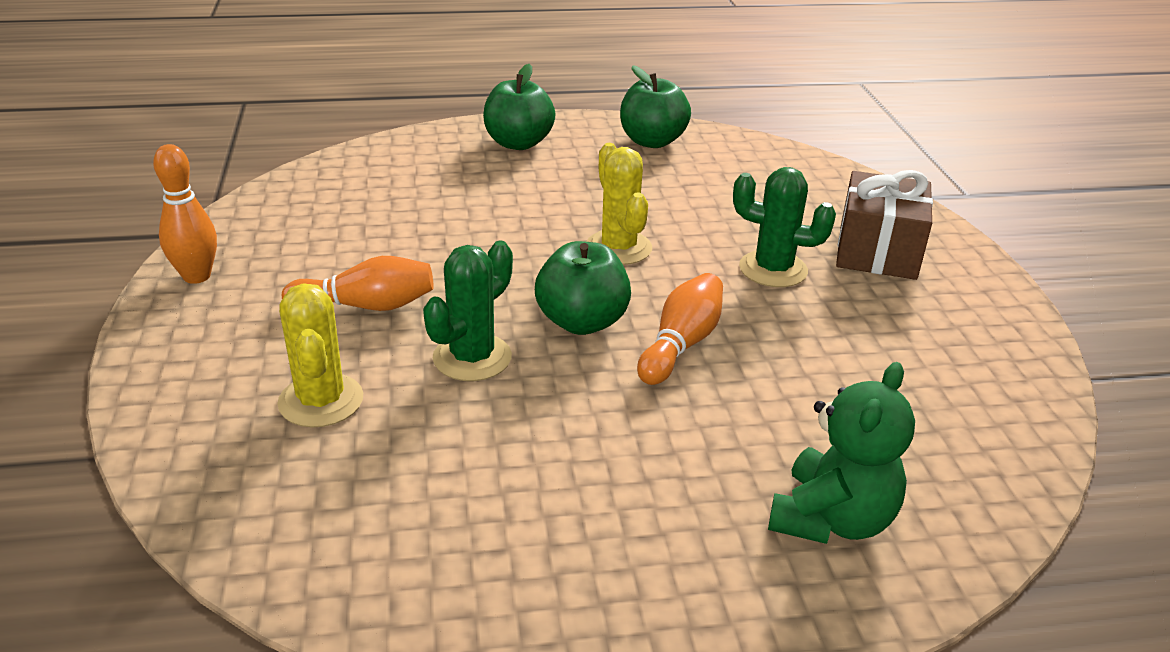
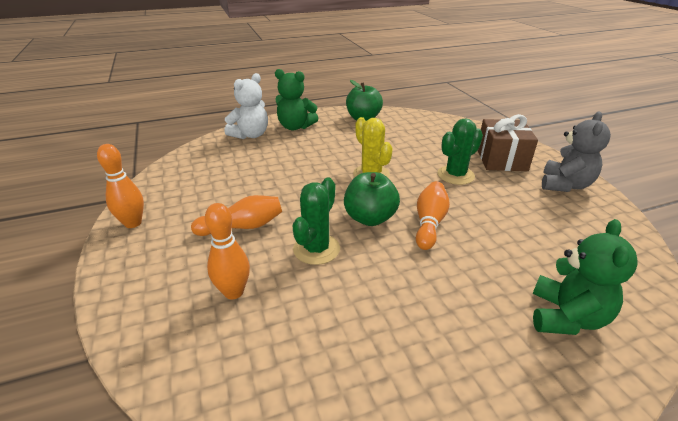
camera: 10 degrees left, 0 degrees up
yellow cactus [277,283,363,427] -> orange bowling pin [205,203,250,299]
green apple [483,64,556,150] -> green teddy bear [275,69,318,130]
green cactus [733,167,836,287] -> green cactus turned 45 degrees counterclockwise [437,118,483,185]
none -> white teddy bear [224,73,268,139]
none -> grey teddy bear [542,111,611,192]

